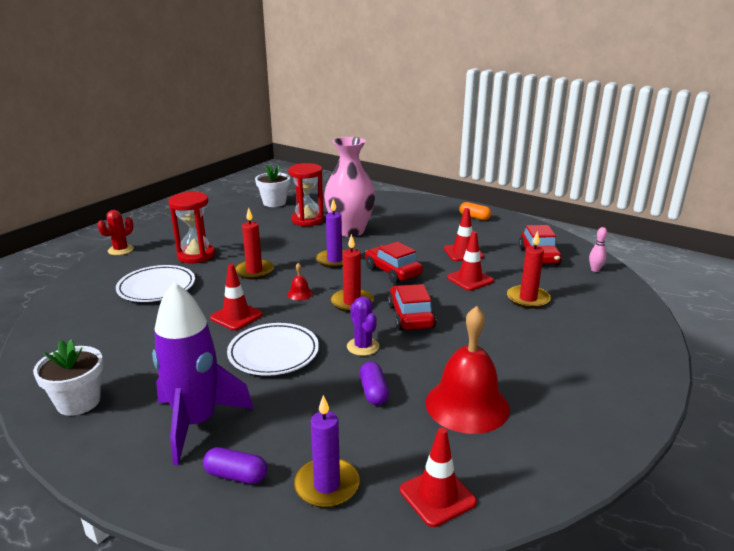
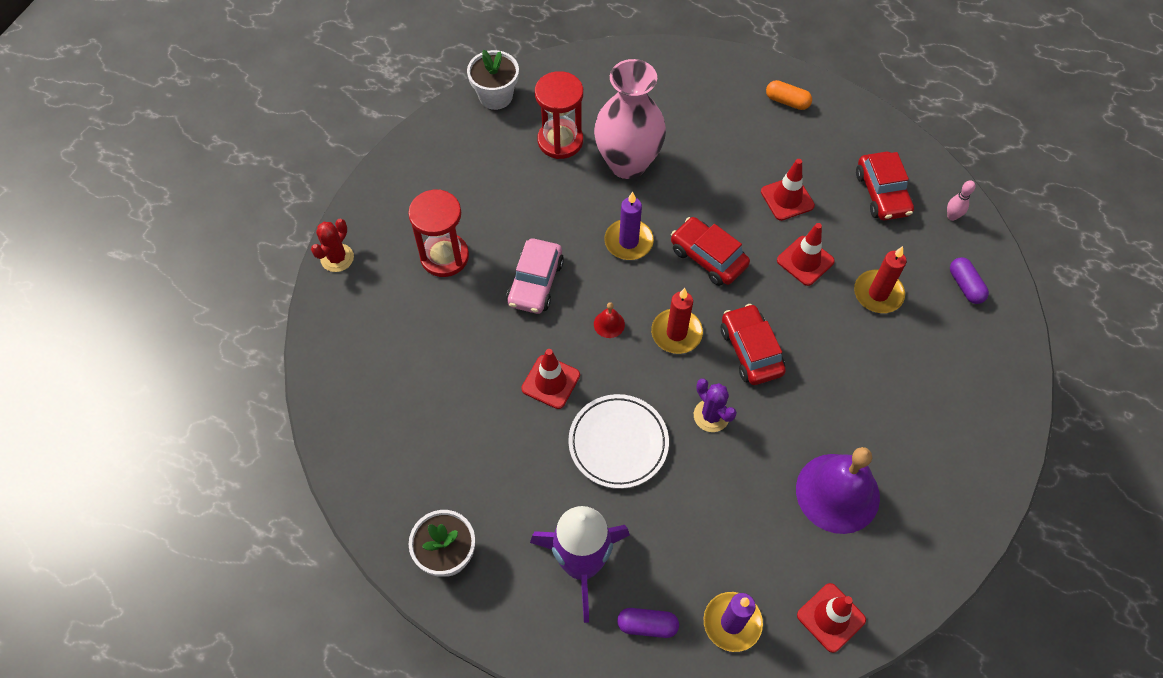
camera: 10 degrees left, 35 degrees up
white plate [116,265,195,302] -> none
red candle [235,207,274,279] -> pink car [506,239,564,314]
purple capsule [359,362,389,405] -> purple capsule moved to [950,257,989,304]
red bell [426,306,510,434] -> purple bell [796,447,880,534]

